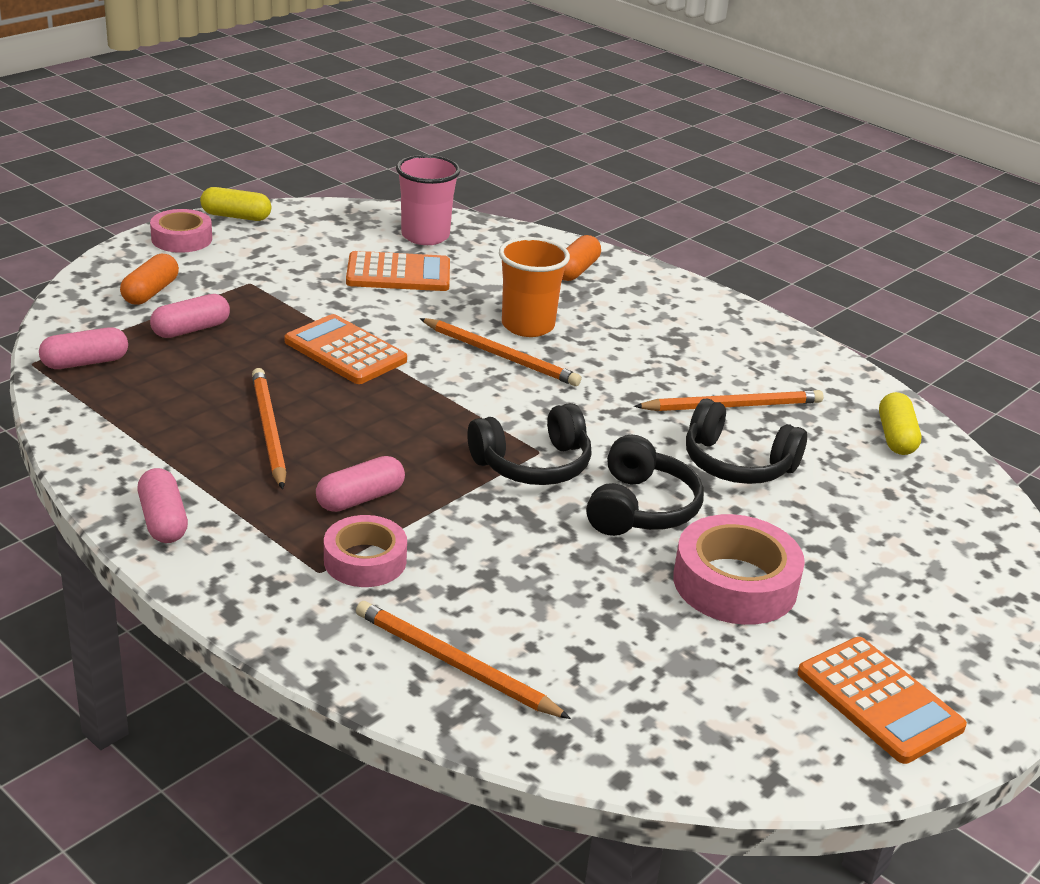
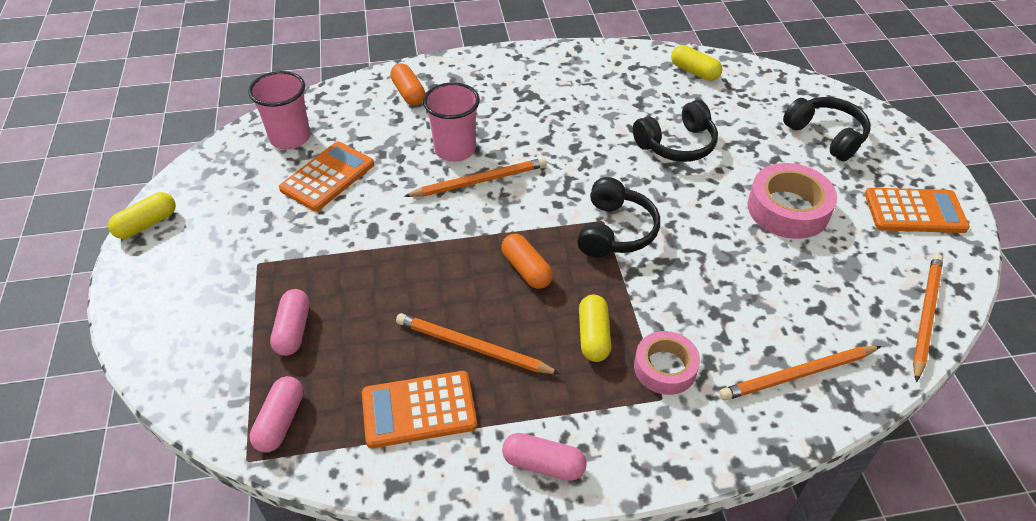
camera: 50 degrees left, 15 degrees up
orange capsule [120,254,179,305] -> orange capsule moved to [501,234,553,289]
pink tape [150,209,212,253] -> none
orange calculator [285,314,407,384] -> orange calculator moved to [362,371,477,448]
pink capsule [316,456,405,512] -> yellow capsule [579,294,611,362]
orange cup [499,237,570,337] -> pink cup [423,82,480,162]
black headphones [586,435,704,536] -> black headphones moved to [783,97,871,161]
orange pencil [634,390,824,411] -> orange pencil moved to [913,254,943,382]

